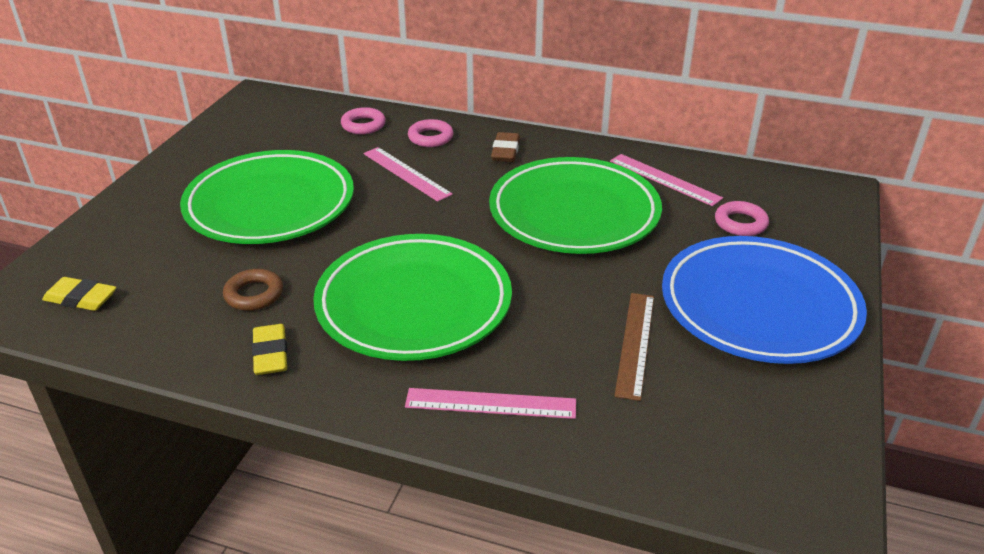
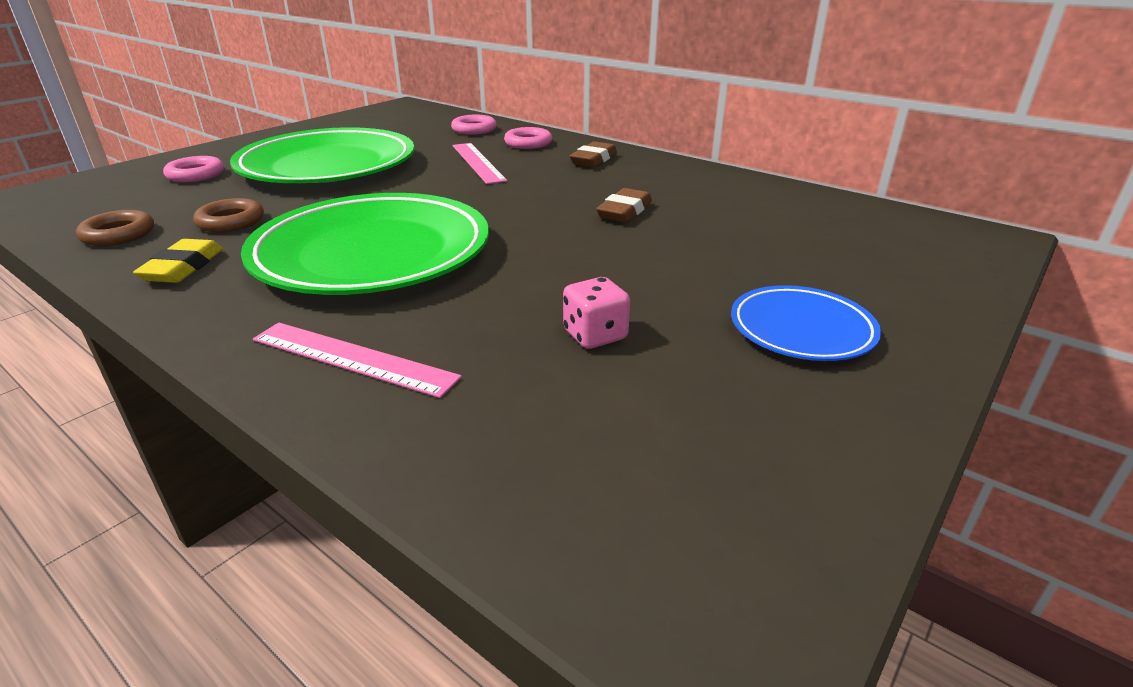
camera: 20 degrees right, 5 degrees down
yellow eraser [42,277,117,311] -> none
green plate [489,157,662,254] -> brown eraser [596,188,652,223]
pink ruler [610,154,723,206] -> none
brown ruler [614,293,654,401] -> pink dice [563,277,630,349]
blue plate [662,236,867,364] -> blue plate [731,285,881,361], size x0.49
pink ring [715,201,769,236] -> pink ring moved to [163,156,224,182]
none -> brown ring [76,210,154,246]

